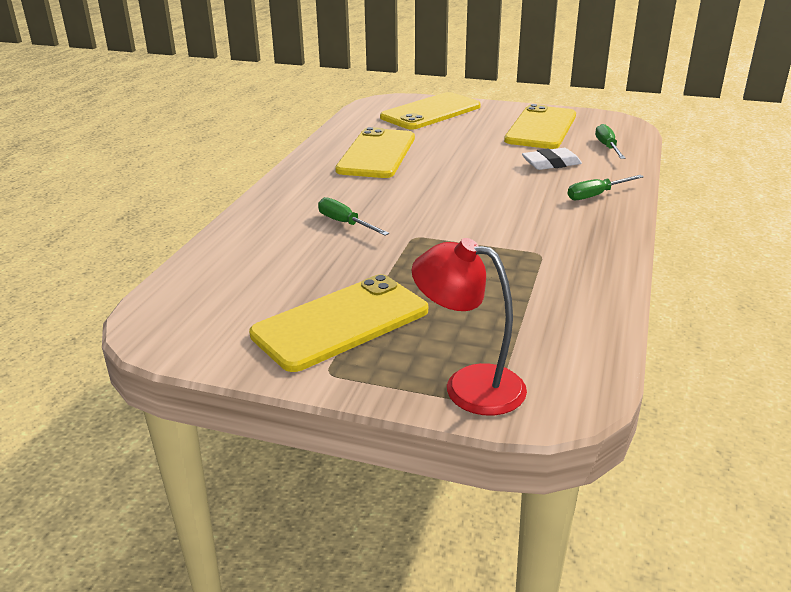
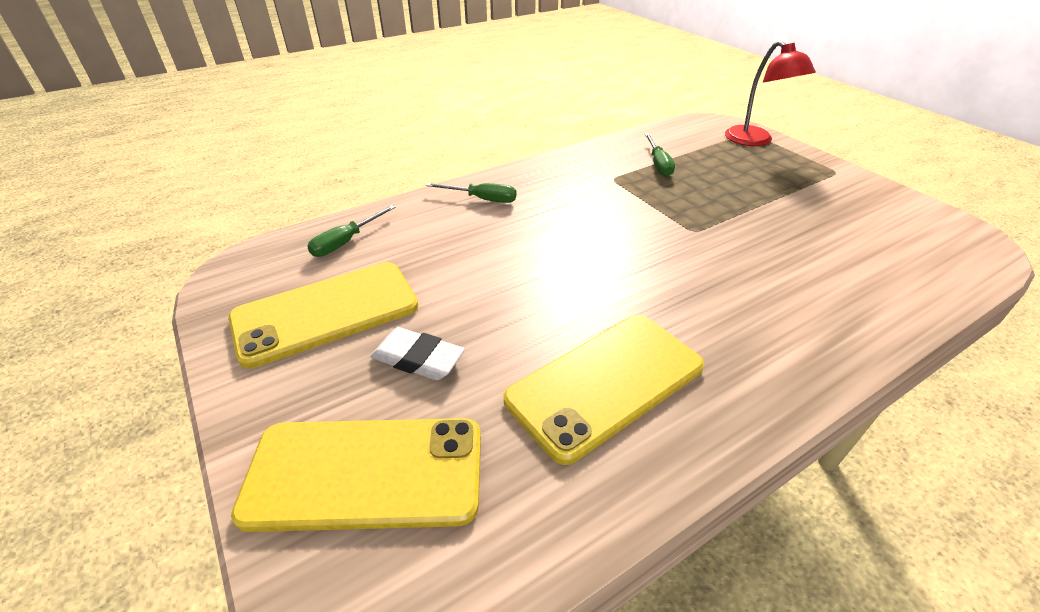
camera: 140 degrees left, 10 degrees up
yellow phone [249,274,428,372] -> none
green screwdriver [318,197,389,236] -> green screwdriver moved to [645,134,675,177]
white eraser [522,148,582,170] -> white eraser moved to [370,327,465,381]

